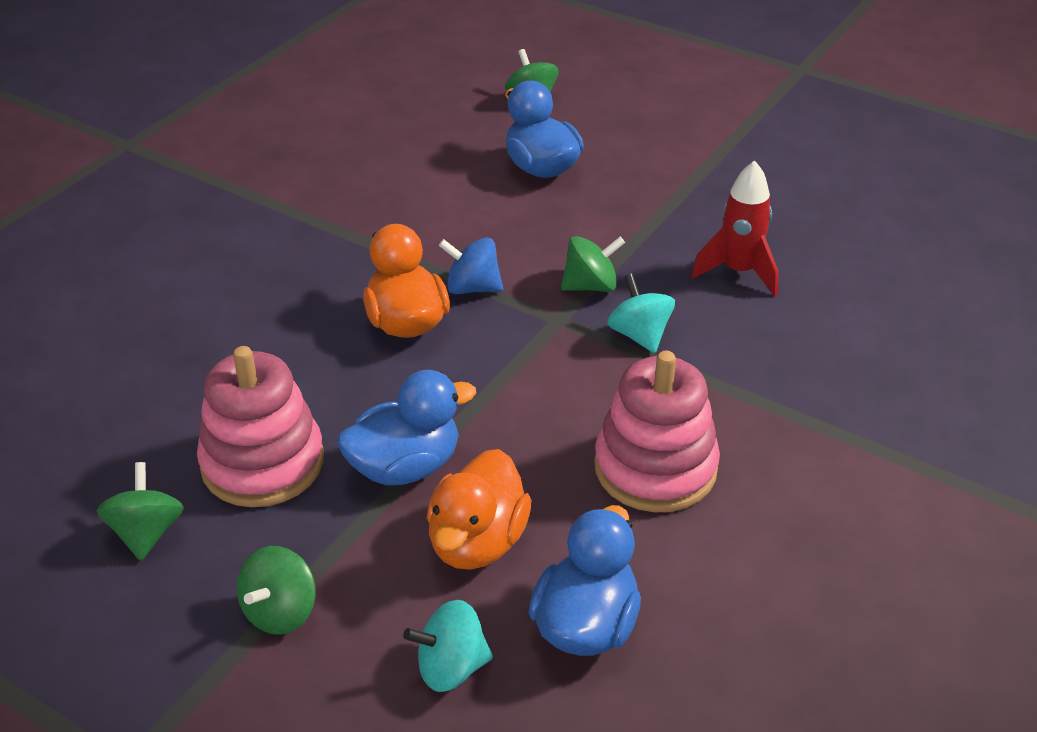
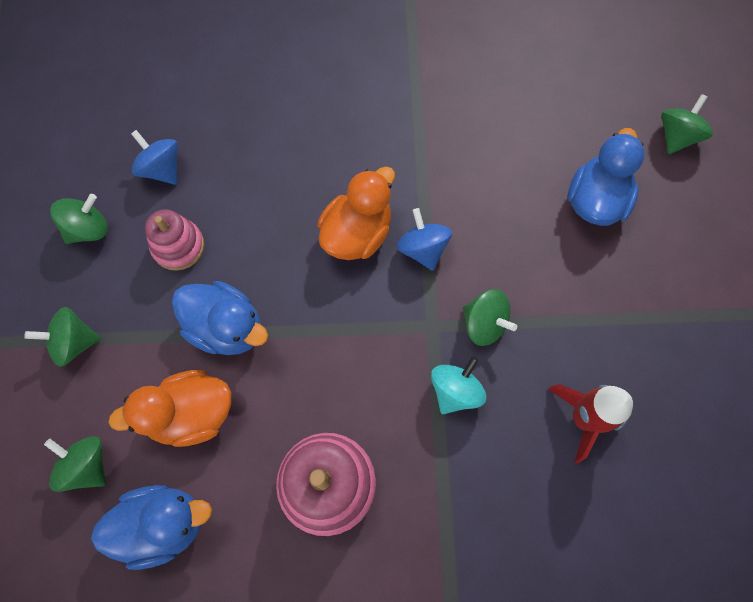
camera: 55 degrees right, 30 degrees up
pink stacking toy [197,346,324,507] -> pink stacking toy [145,209,205,271], size x0.61
turquoise spinning top [403,600,493,692] -> green spinning top [44,436,106,492]
none -> blue spinning top [131,130,178,185]

